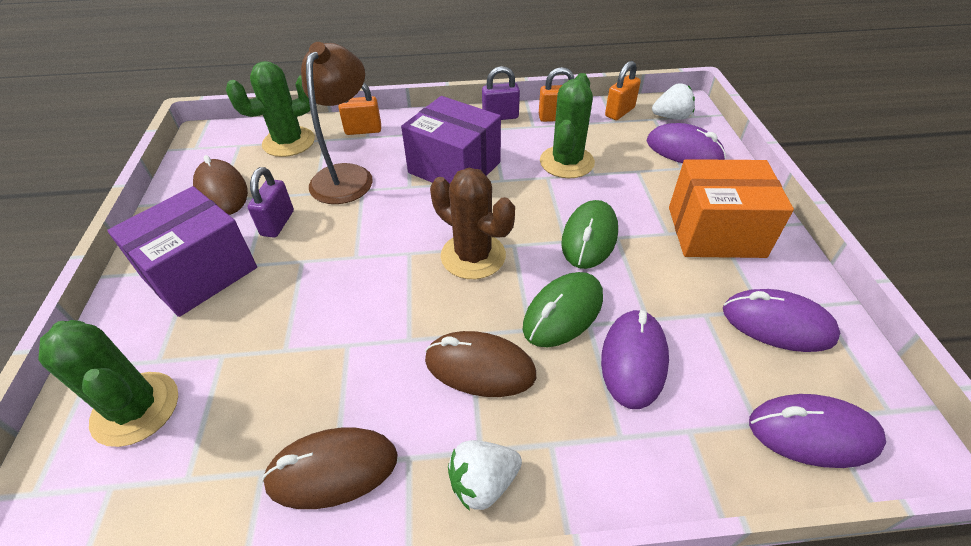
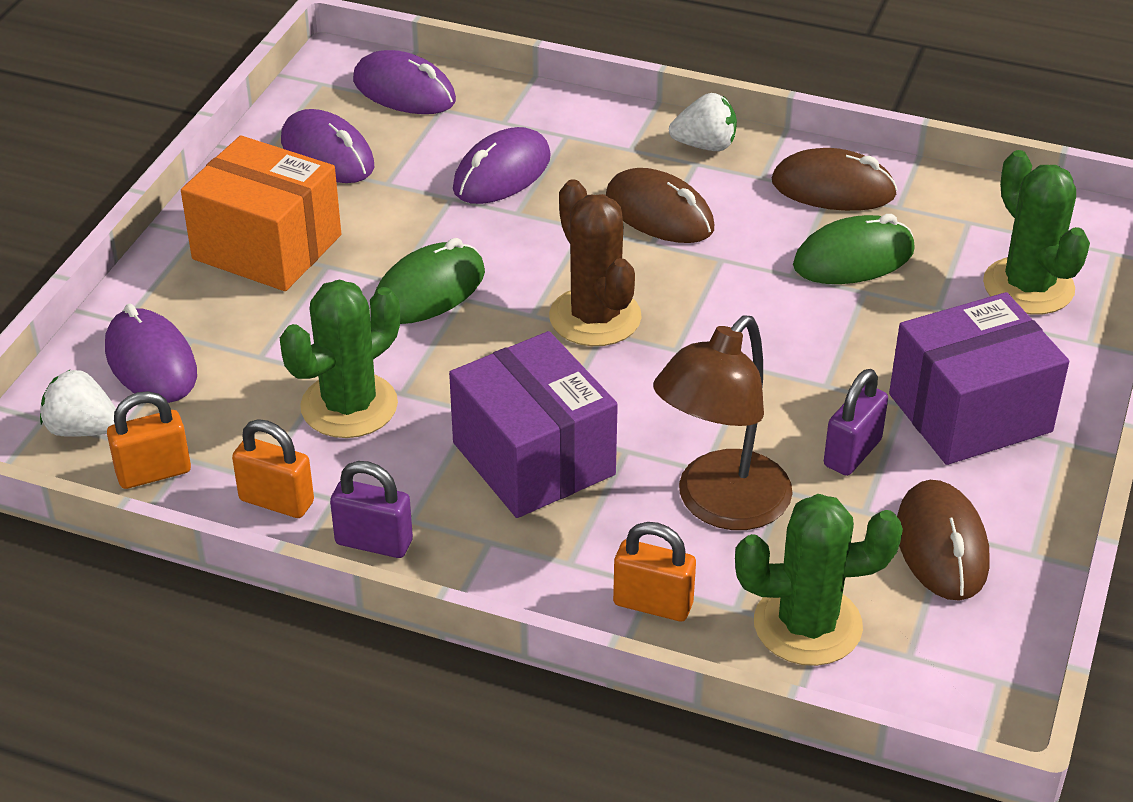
camera: 155 degrees left, 5 degrees down
green mouse [523,272,603,347] -> green mouse moved to [793,214,915,284]

